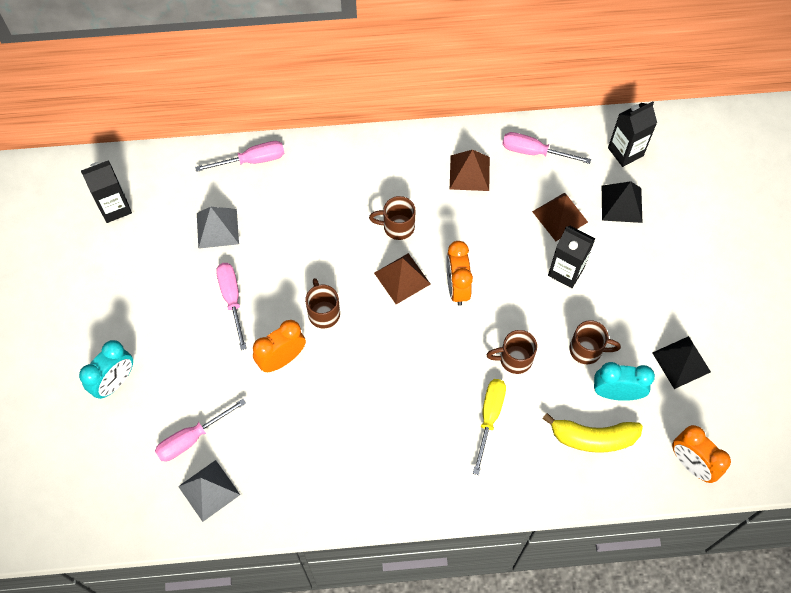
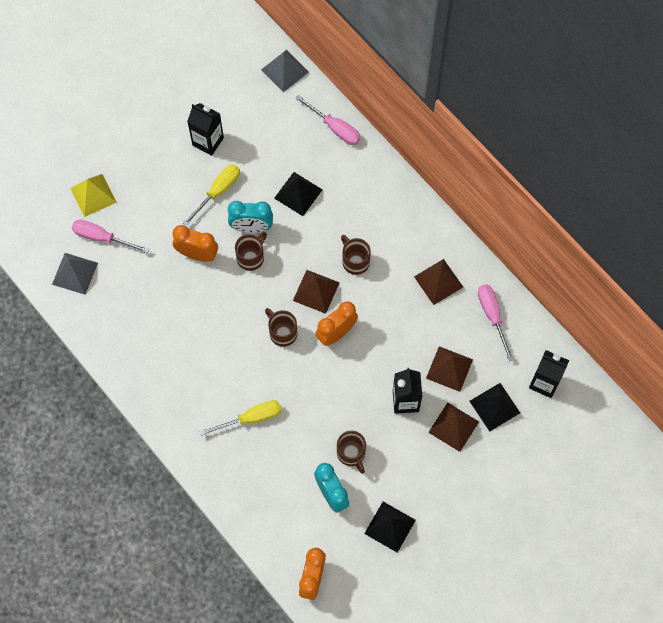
camera: 55 degrees right, 5 degrees up
turquoise clock [79,340,133,399] -> turquoise clock moved to [228,201,273,233]
black carton [81,160,132,223] -> black carton moved to [187,103,224,156]
grey pyramid [197,207,239,249] -> grey pyramid moved to [261,50,309,92]
pink screwdriver [216,263,247,350] -> yellow screwdriver [183,164,240,226]
brown mug [486,330,537,374] -> brown mug moved to [265,308,297,347]
yellow banana [542,413,643,453] -> none
none -> yellow pyramid [70,174,117,217]
none -> black pyramid [274,172,323,216]
none -> brown pyramid [428,402,479,452]

